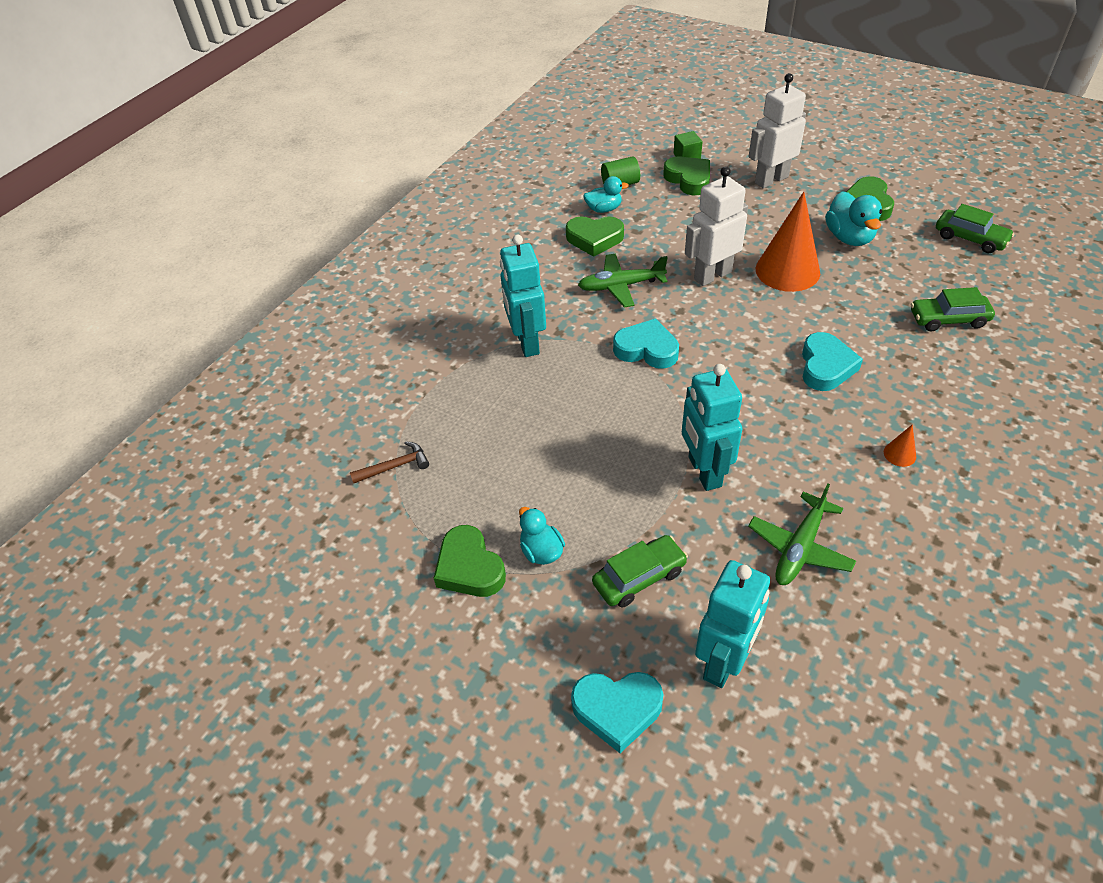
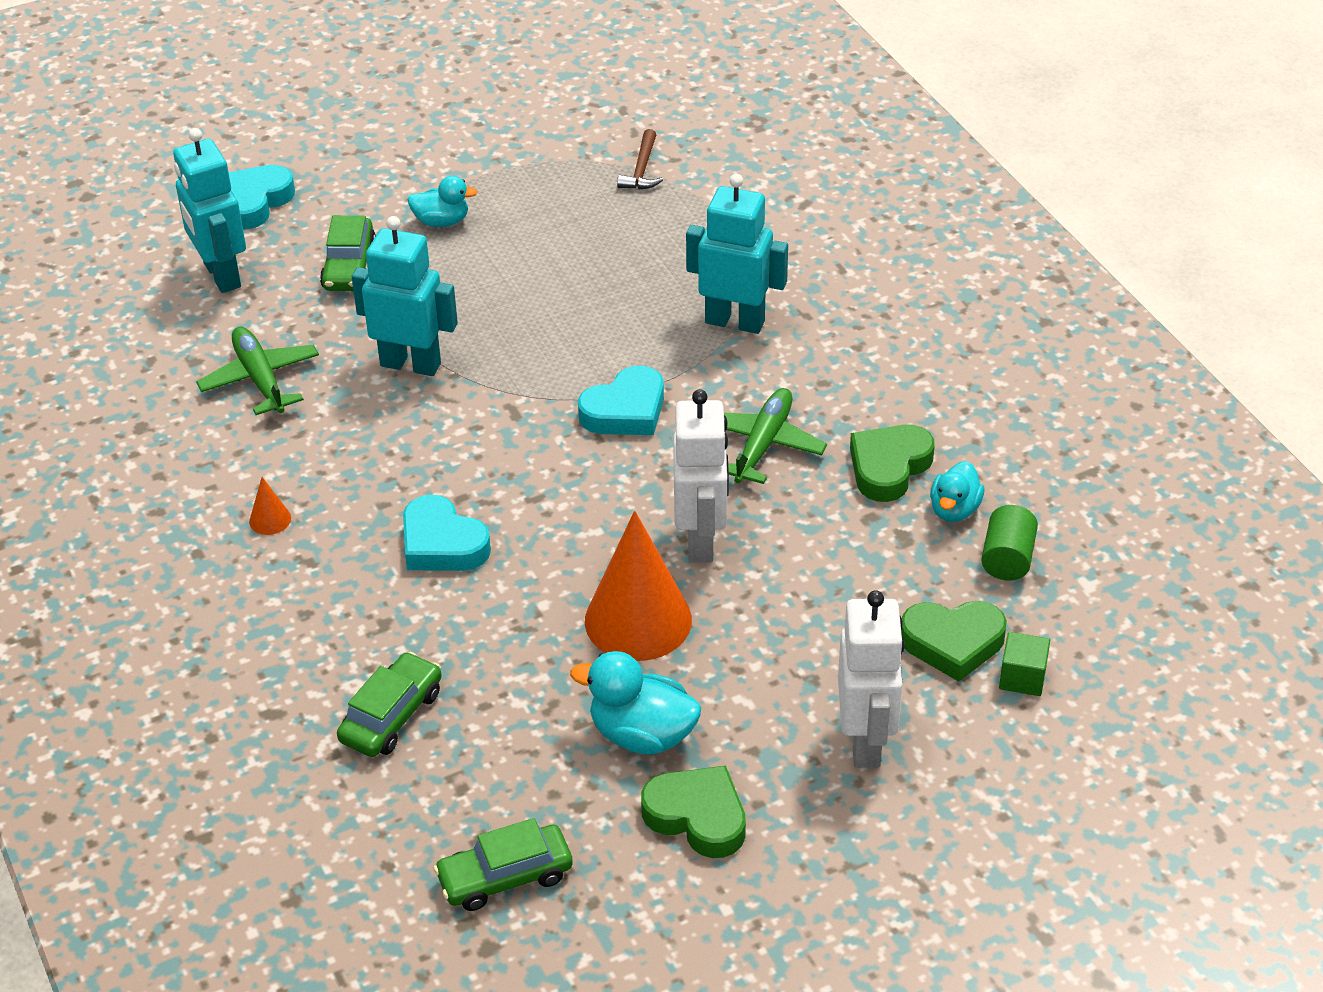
camera: 120 degrees right, 5 degrees down
green heart [434,525,506,597] -> none

